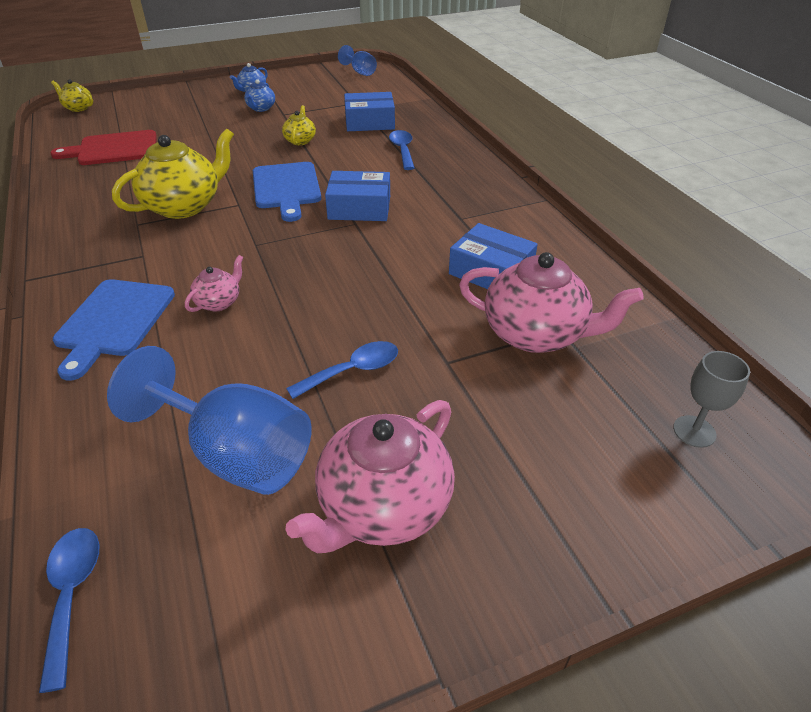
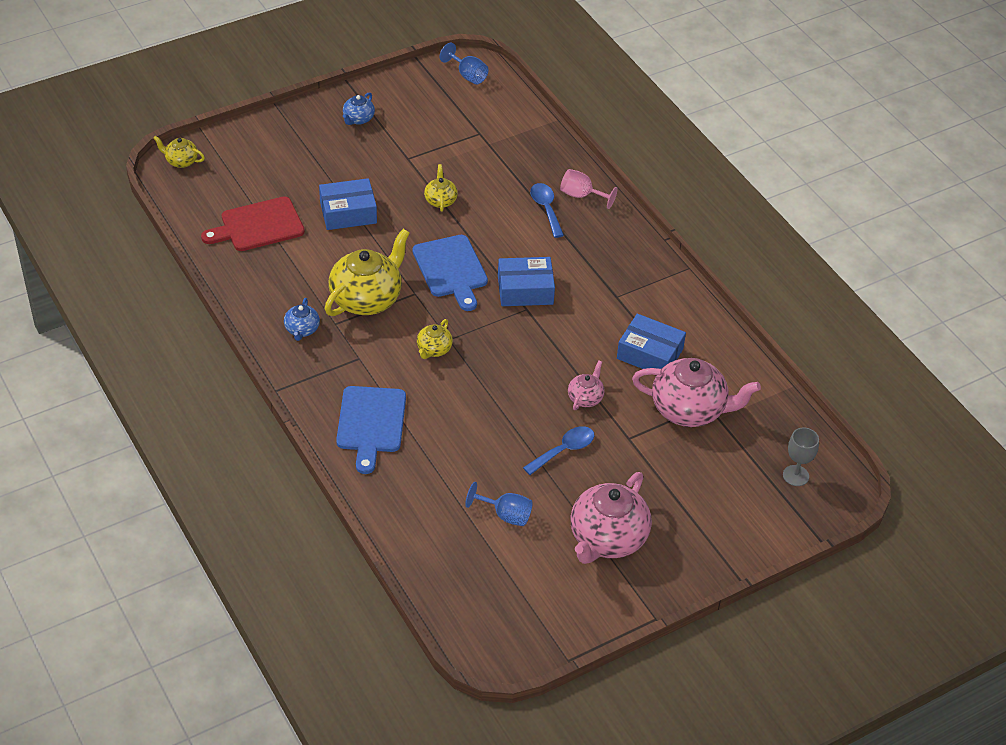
camera: 10 degrees left, 5 degrees up
blue spoon [39,528,99,693] -> none
blue goblet [107,346,312,495] -> blue goblet [465,482,533,526], size x0.51
pink teapot [185,255,243,312] -> pink teapot moved to [568,360,605,410]
blue teapot [244,79,275,112] -> blue teapot moved to [284,298,320,341]
blue box [344,92,395,131] -> blue box moved to [319,178,377,230]
none -> yellow teapot [417,319,453,359]
none -> pink goblet [560,169,617,209]

